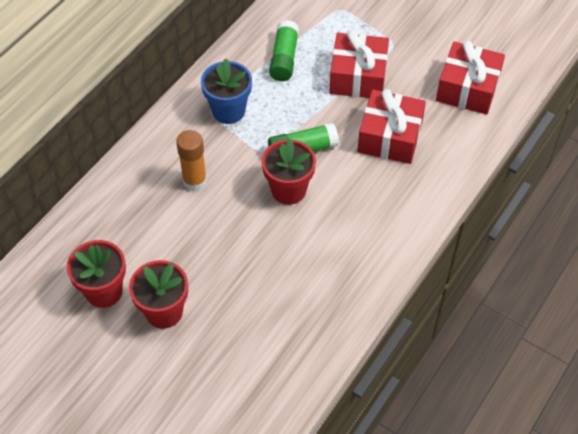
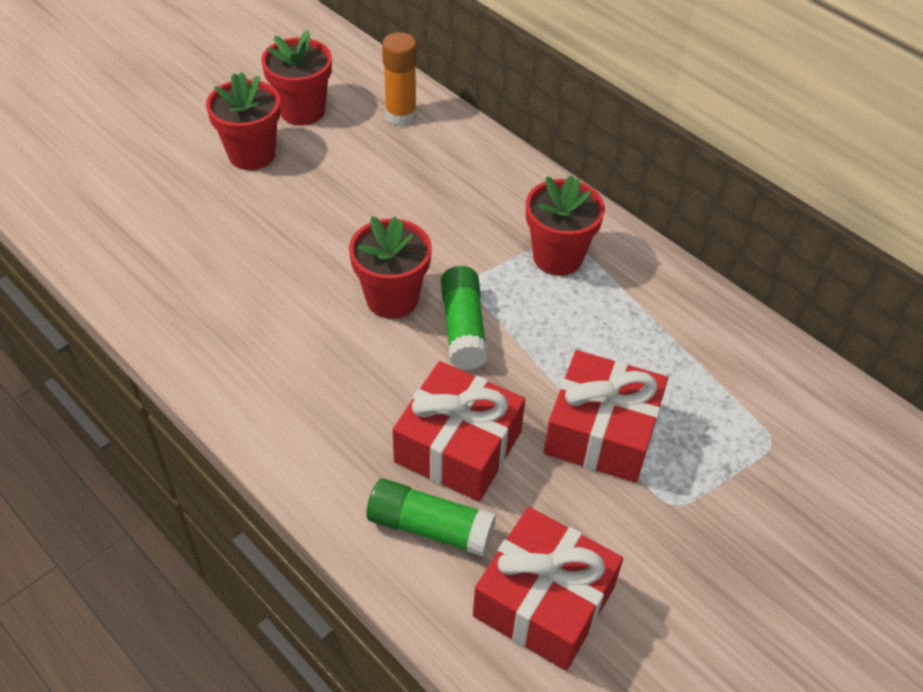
camera: 100 degrees right, 5 degrees down
orange glue stick [176,130,207,191] -> orange glue stick moved to [382,32,417,126]
blue flower pot [201,59,252,124] -> red flower pot [526,175,605,276]
green glue stick [269,20,299,81] -> green glue stick moved to [366,479,496,557]

